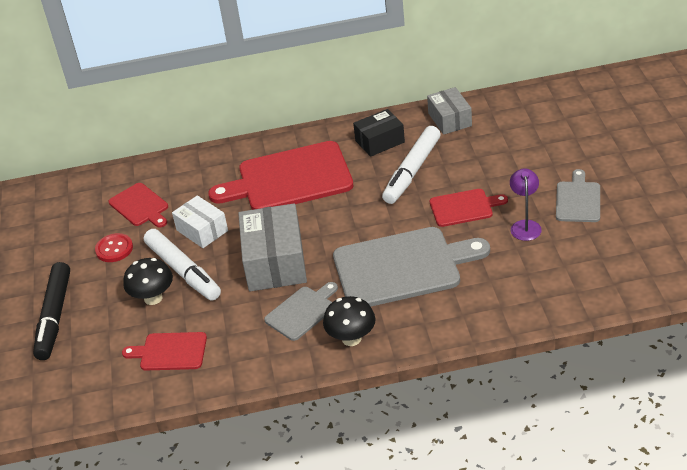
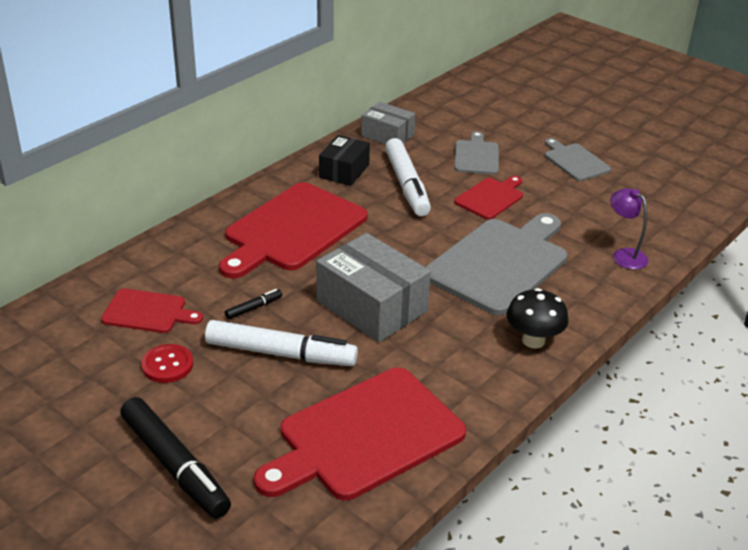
camera: 45 degrees left, 5 degrees down
red cutting board [122,332,207,370] -> red cutting board [254,368,466,500], size x1.93
black mushroom [123,258,173,305] -> none
white box [172,195,228,248] -> black marker [225,289,282,319]
grey cutting board [264,282,338,341] -> grey cutting board moved to [454,131,499,174]
purple lamp [510,168,542,241] -> purple lamp moved to [610,188,648,269]

